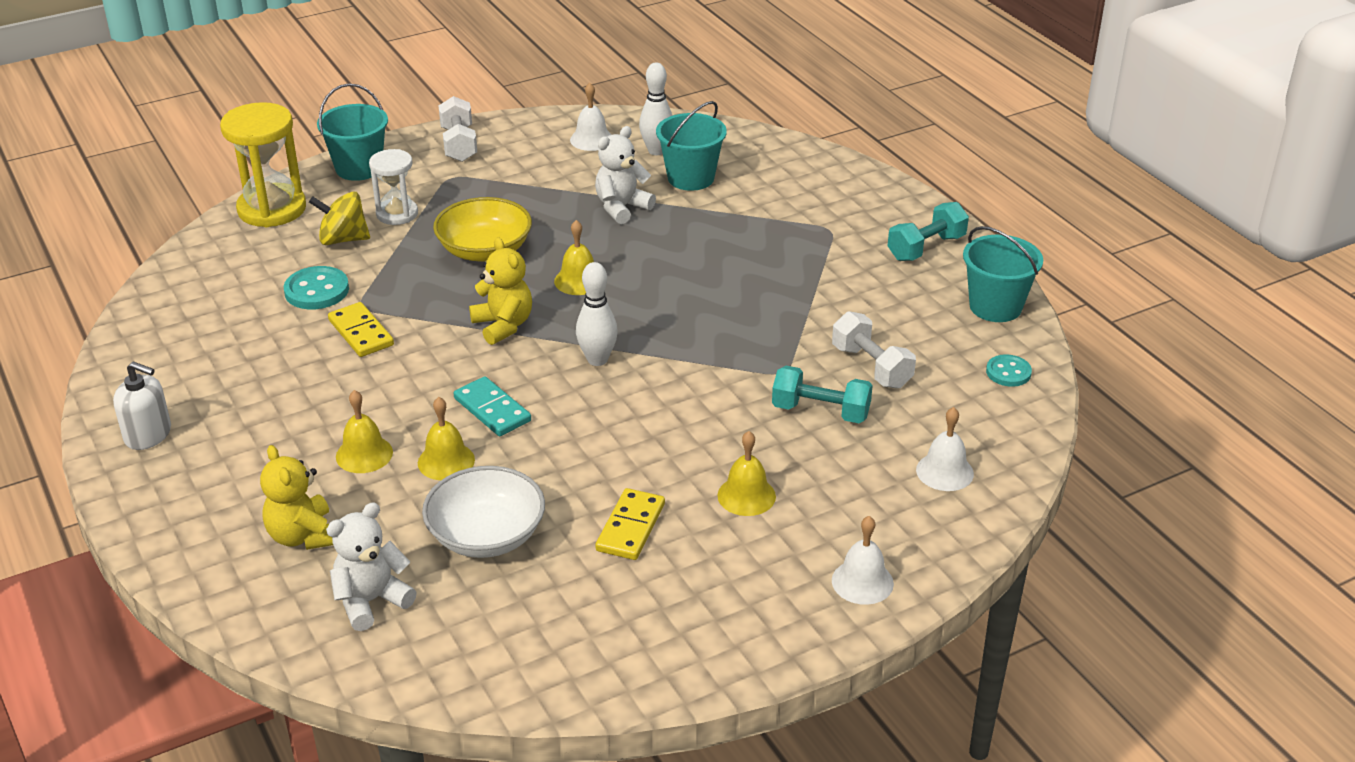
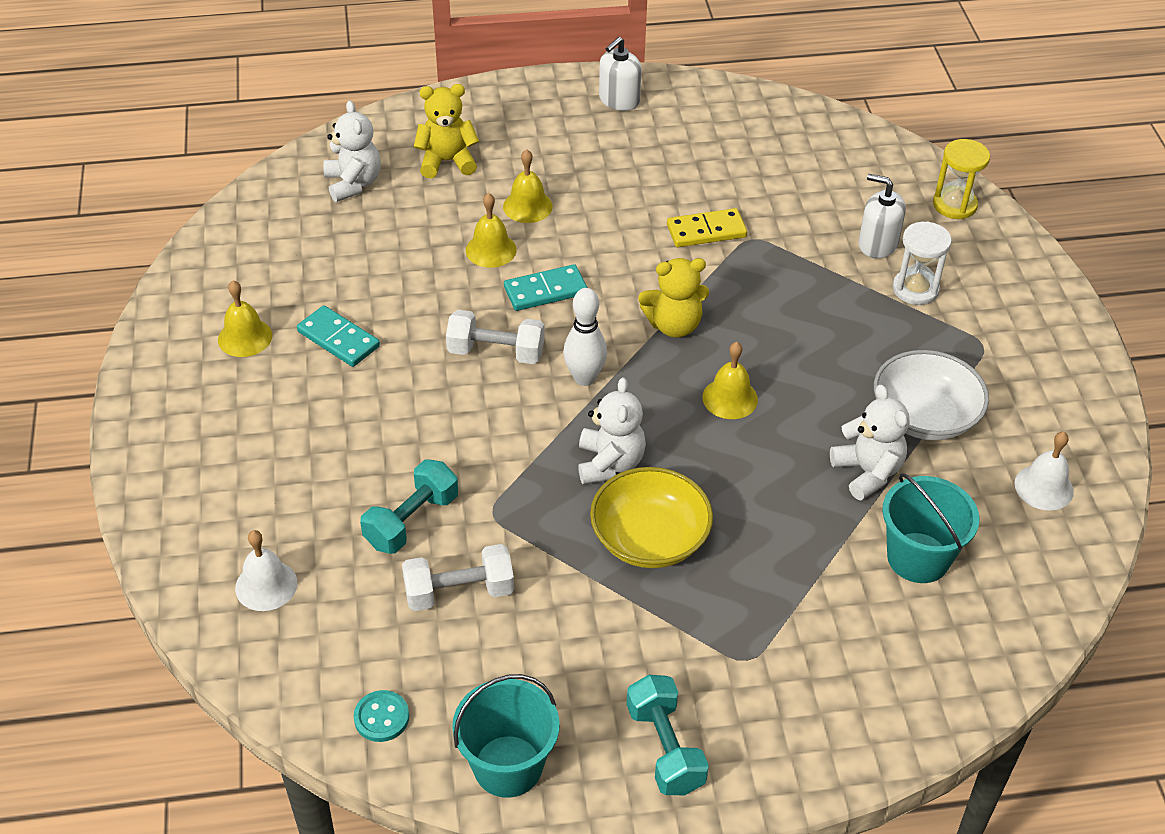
camera: 110 degrees right, 10 degrees up
yellow hourglass [220,102,306,227] -> yellow hourglass [933,139,990,219], size x0.61
turquoise button [284,266,349,309] -> none
yellow spinning top [309,192,370,245] -> white soap dispenser [858,174,906,259]
turquoise bucket [317,83,388,181] -> none
white bowl [422,466,545,558] -> white bowl moved to [874,350,989,440]
yellow bowl [433,197,532,262] -> yellow bowl moved to [590,467,713,568]
white dumbbell [439,96,477,162] -> white dumbbell moved to [446,310,545,364]
yellow domino [595,488,665,560] -> turquoise domino [297,305,380,367]
white bowling pin [639,63,673,155] -> none
yellow bell [717,431,776,516] -> yellow bell moved to [218,280,272,357]
white bell [832,516,894,605] -> none
none -> white teddy bear [578,377,646,485]

